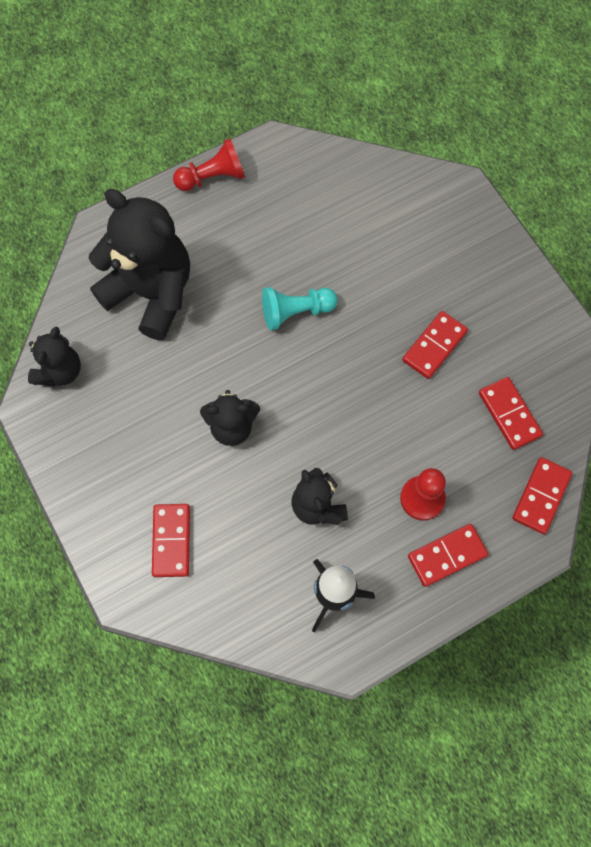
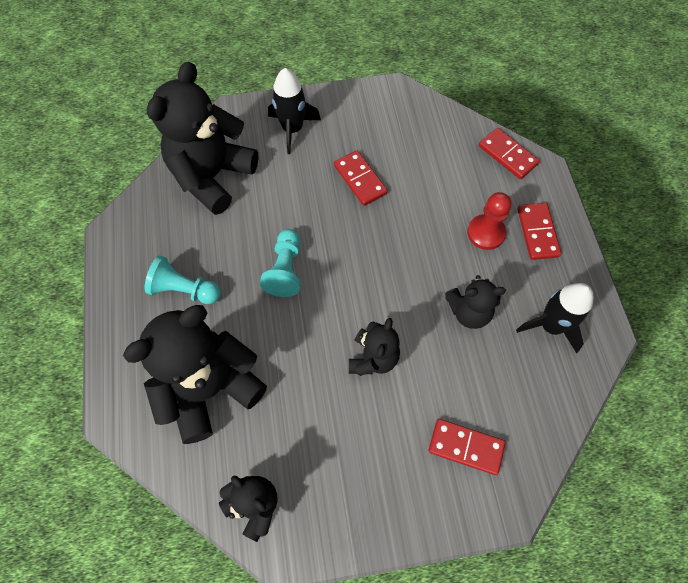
camera: 70 degrees left, 5 degrees down
red pawn [173,138,245,191] -> none
red domino [479,377,543,450] -> none
none -> turquoise pawn [144,255,221,304]
none -> black teddy bear [147,62,258,215]
none -> black rocket [268,68,321,154]

